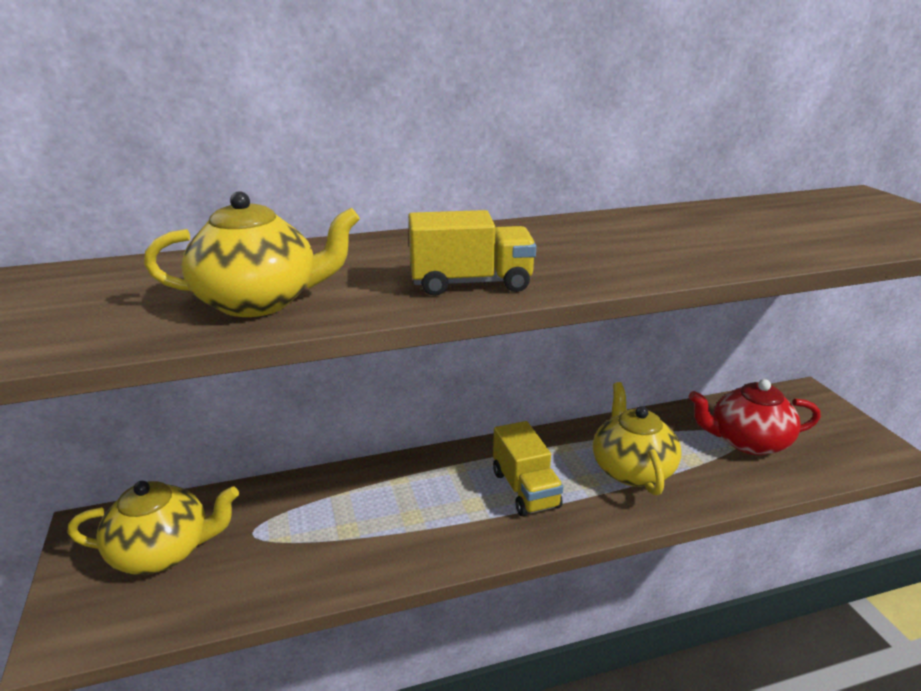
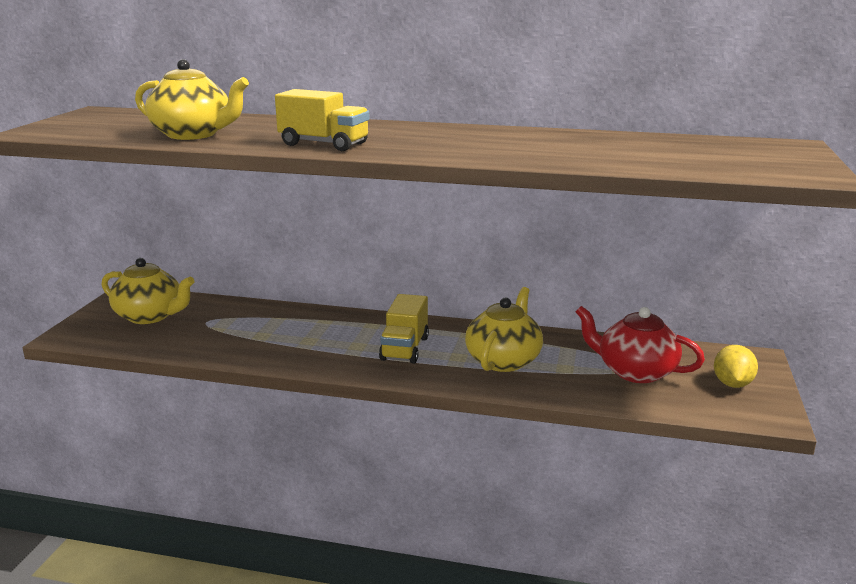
camera: 30 degrees right, 5 degrees down
none -> yellow lemon [714,345,758,388]

